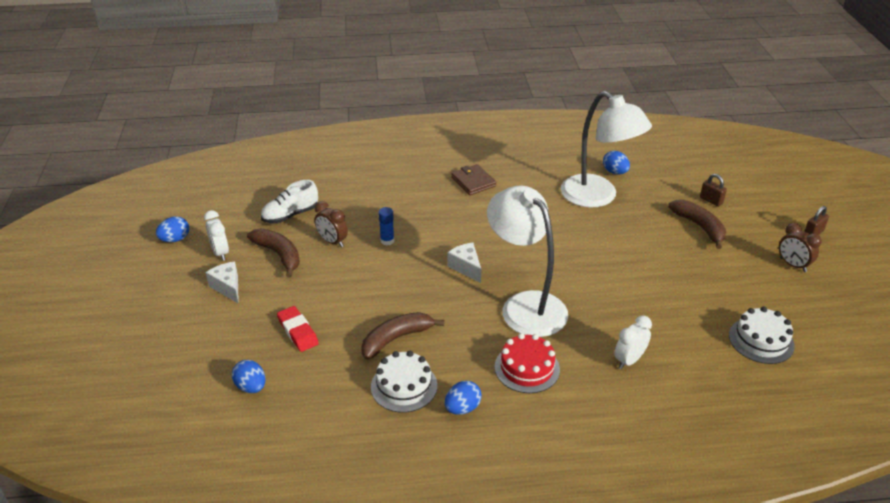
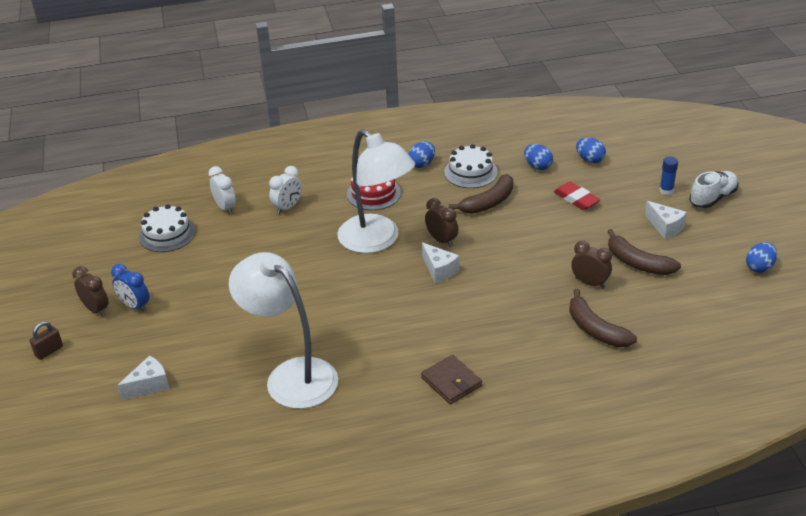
camera: 175 degrees right, 0 degrees up
white clock [204,210,229,261] -> white clock moved to [208,166,236,214]
white shoe [261,180,318,224] -> white shoe moved to [690,171,739,208]
blue glue stick [378,207,394,245] -> blue glue stick moved to [660,157,678,195]
blue egg [603,151,630,174] -> blue egg moved to [524,144,553,170]
brown banana [668,199,726,249] -> brown banana moved to [569,289,637,347]
brown padlock [700,174,727,207] -> white cheese [117,355,169,400]
none -> blue clock [111,264,149,312]
none -> brown clock [425,198,458,247]

